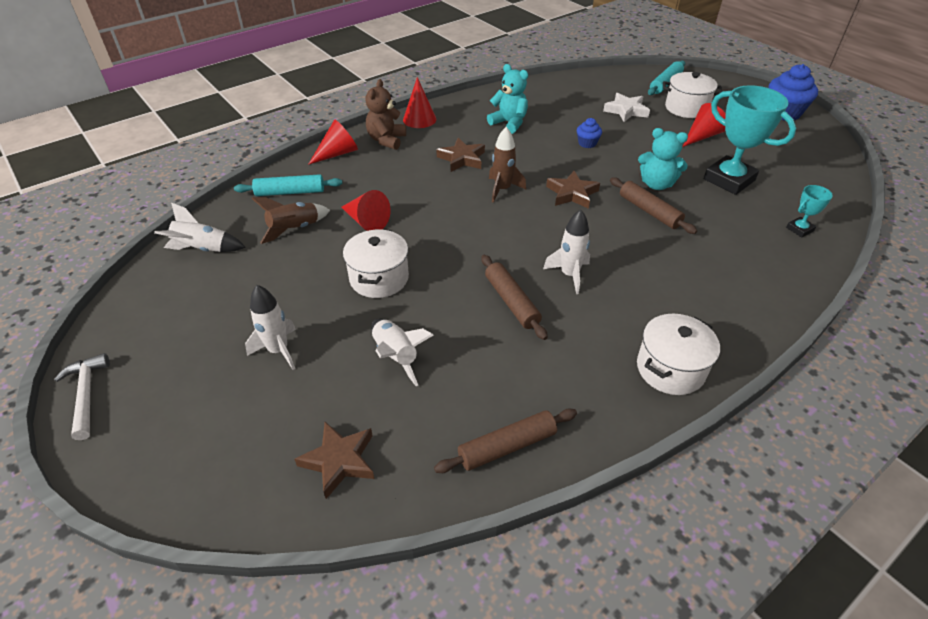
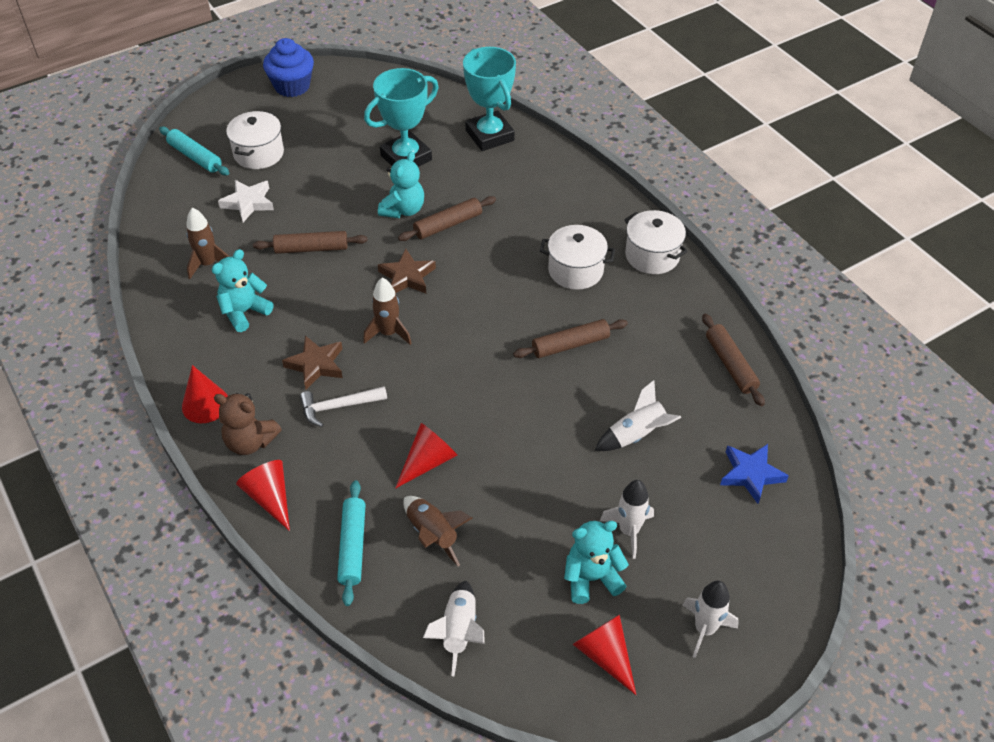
camera: 85 degrees left, 5 degrees up
white hammer [54,353,110,440] -> white hammer moved to [300,386,387,427]
brown star [294,422,374,499] -> blue star [720,444,789,504]
white pot [343,229,409,298] -> white pot moved to [540,225,615,290]
white rocket [543,209,590,294] -> white rocket moved to [683,581,739,658]
blue cupcake [577,118,602,148] -> brown rolling pin [253,231,368,254]
red cone [682,103,726,147] -> red cone moved to [572,615,636,695]
turquoise trophy [786,185,833,237] -> turquoise trophy [463,47,516,151], size x2.14
none -> brown rocket [186,208,230,279]
none -> turquoise teddy bear [564,521,629,604]

